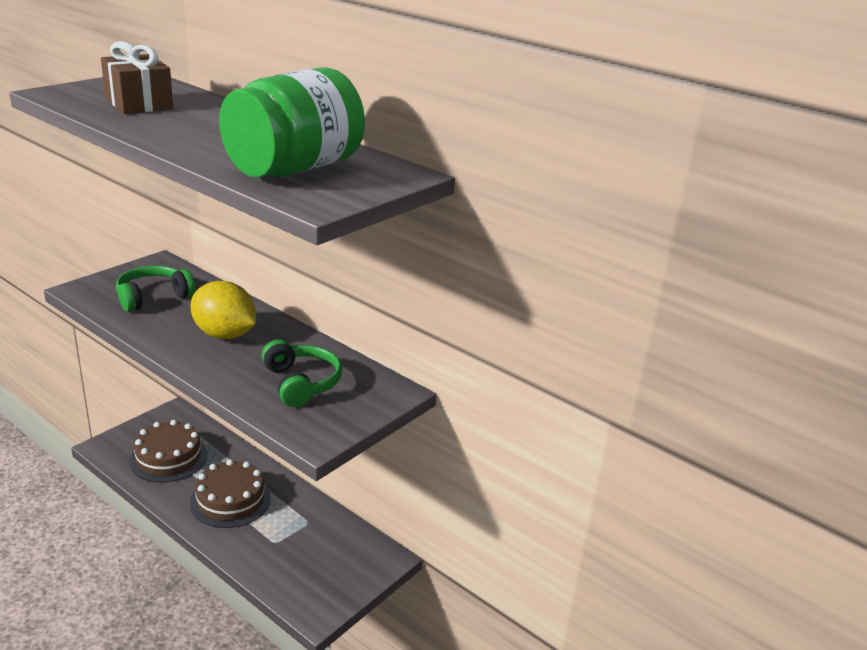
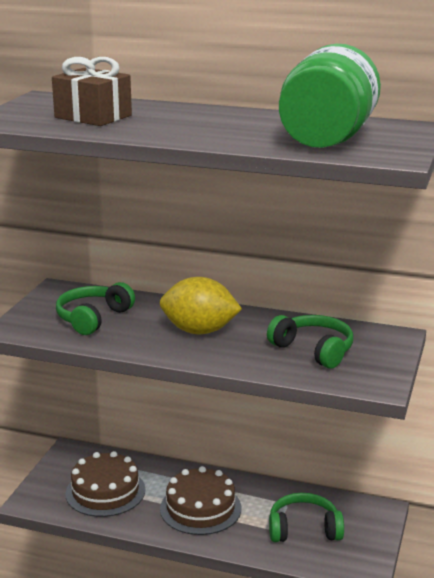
camera: 20 degrees left, 5 degrees down
none -> green headphones [269,493,344,542]

